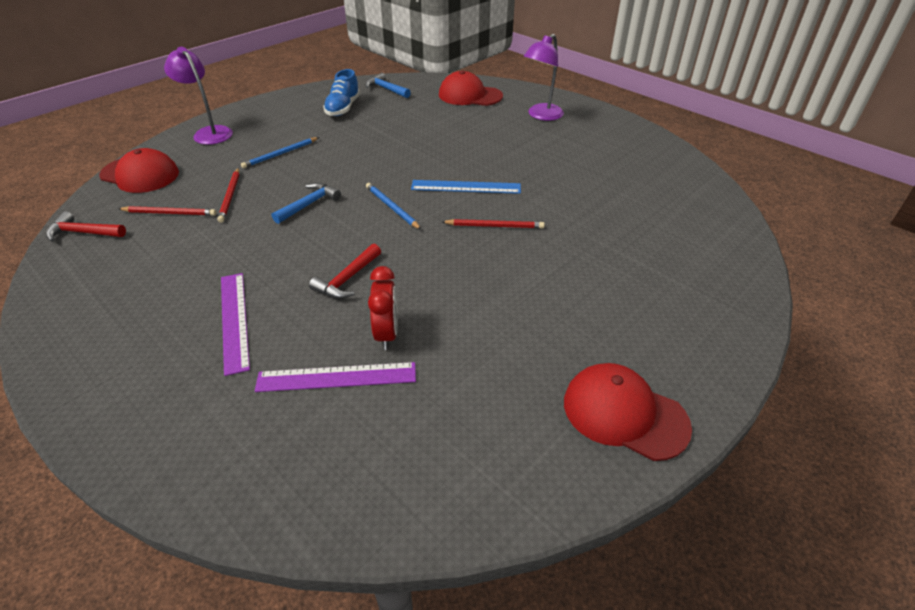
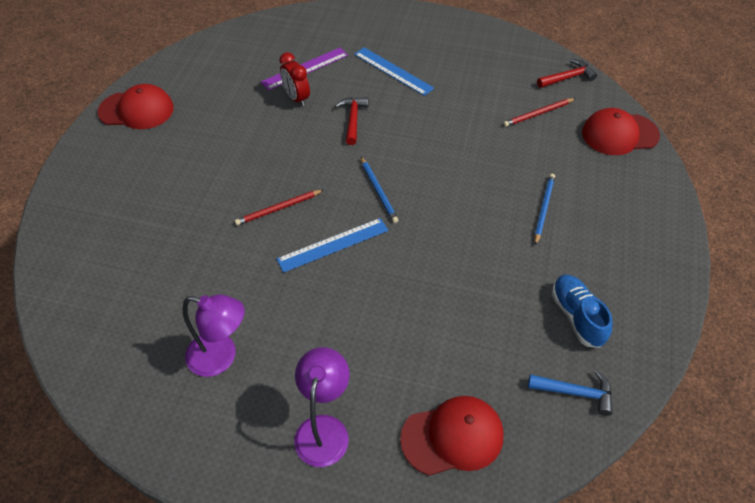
camera: 150 degrees right, 10 degrees up
purple lamp [164,47,233,145] -> purple lamp moved to [183,294,245,377]
red pencil [217,168,239,223] -> none
purple ruler [221,273,250,376] -> blue ruler [354,47,434,96]
blue hammer [272,183,341,224] -> none
blue pencil [366,183,421,230] -> blue pencil turned 45 degrees clockwise [361,157,399,223]

